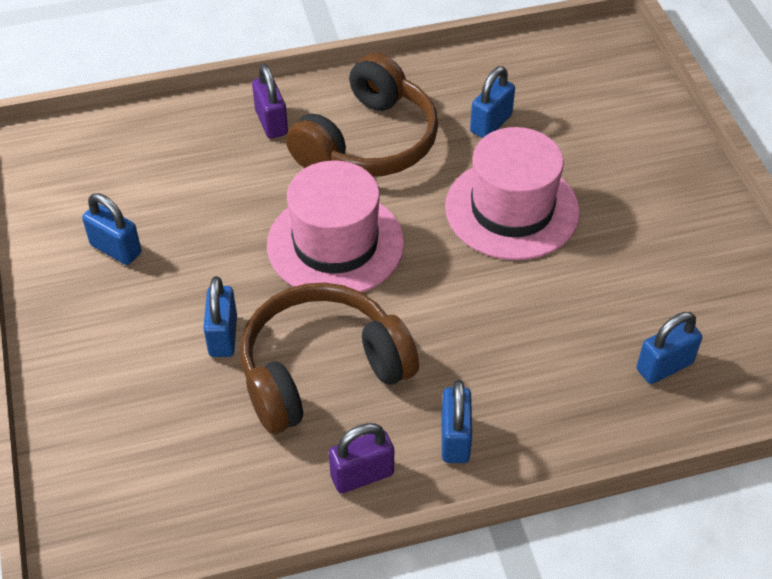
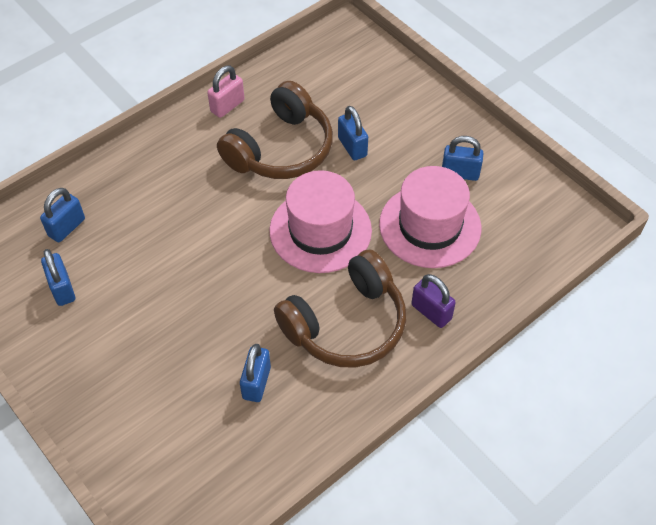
camera: 155 degrees right, 5 degrees up
brown headphones [286,53,438,177] -> brown headphones turned 135 degrees counterclockwise [274,249,406,368]
purple padlock [329,423,394,493] -> pink padlock [207,65,244,118]
blue padlock [441,380,472,463] -> blue padlock moved to [41,249,75,306]
pink hat [445,127,580,260] -> pink hat moved to [379,166,481,268]

